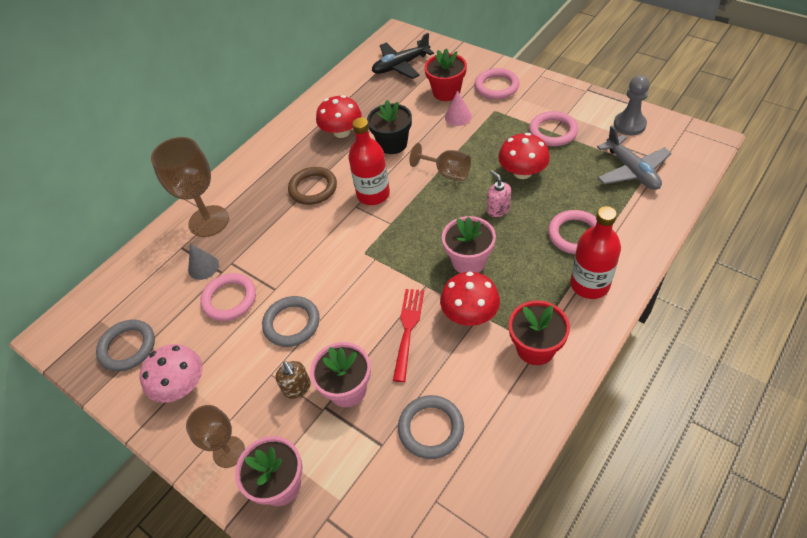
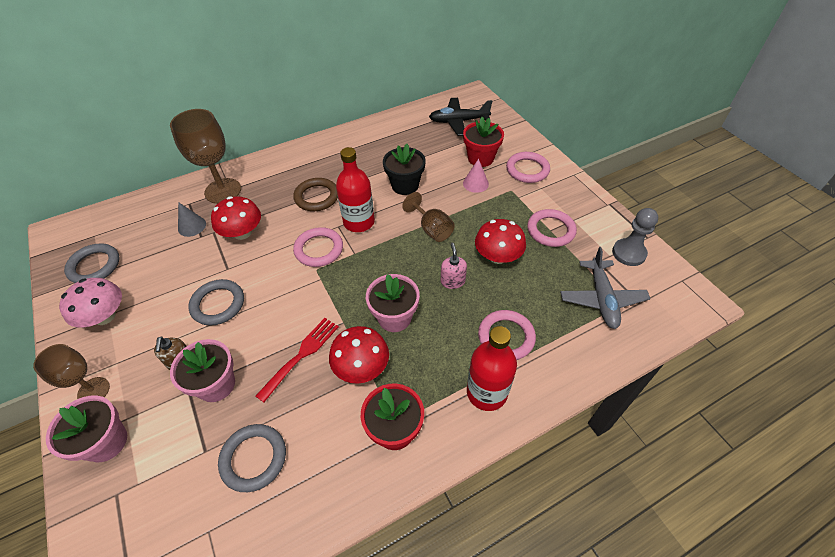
camera: 20 degrees right, 0 degrees up
pink ring [200,273,256,321] -> pink ring moved to [293,227,343,267]
red mushroom [316,95,362,138] -> red mushroom moved to [211,196,261,240]

